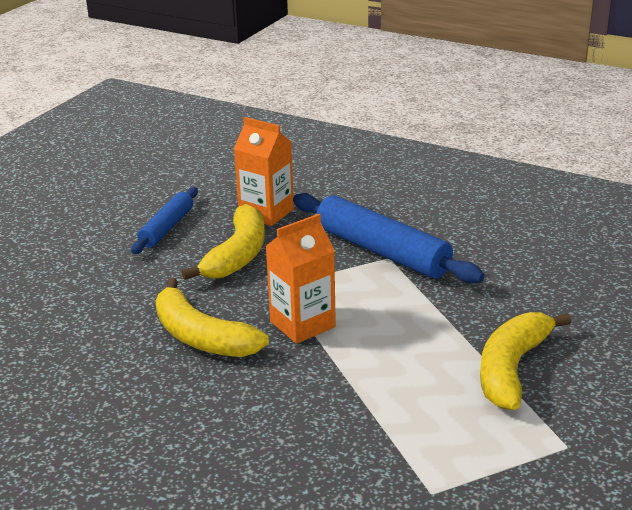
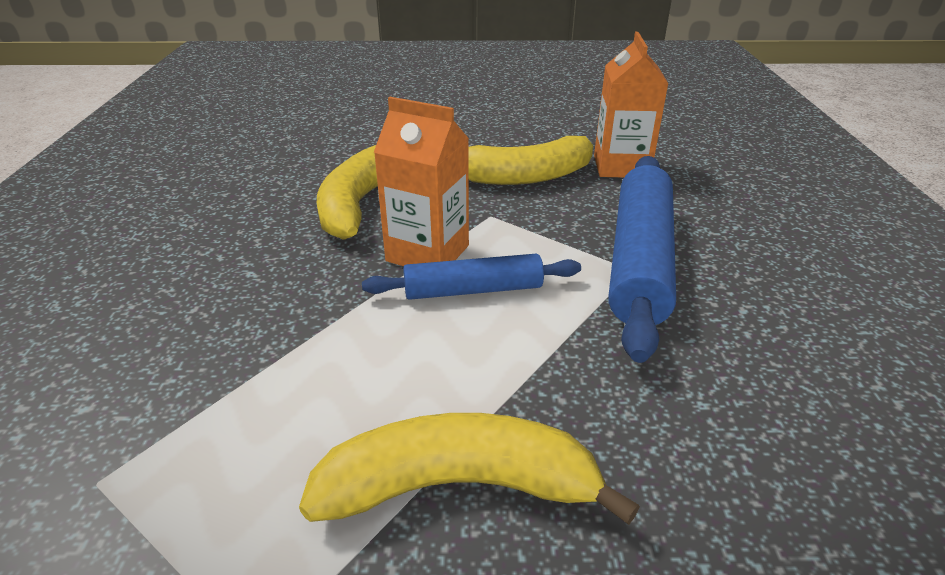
camera: 60 degrees right, 5 degrees up
blue rolling pin [131,187,198,254] -> blue rolling pin moved to [362,254,581,300]

